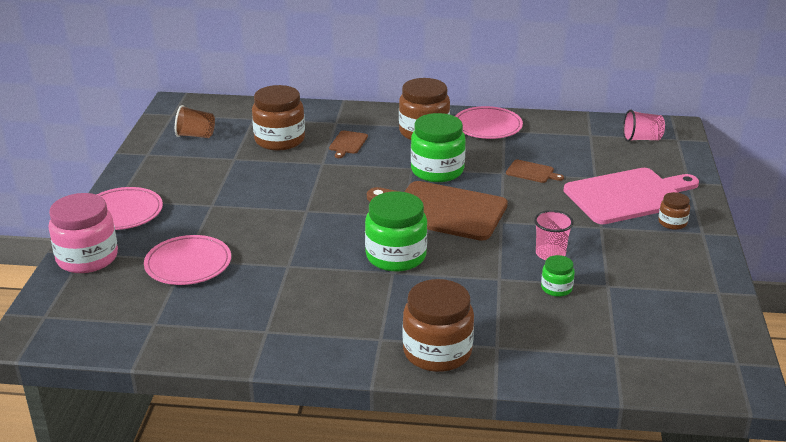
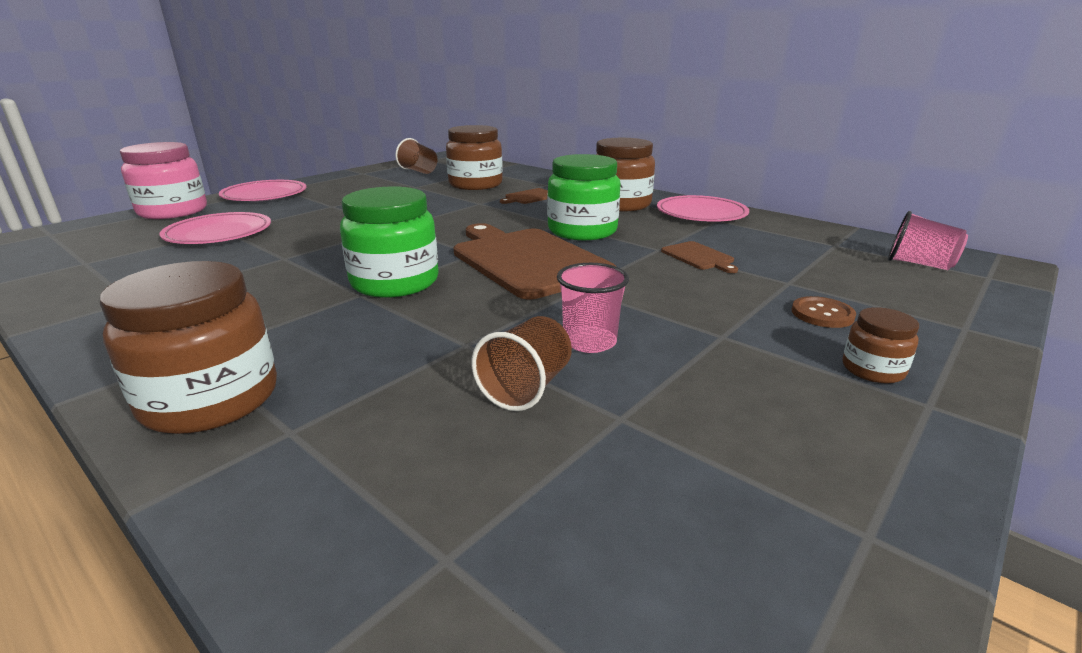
camera: 35 degrees right, 5 degrees down
green jar [541,255,575,297] -> brown cup [471,316,572,411]
pink cutting board [564,168,699,224] -> brown button [792,296,856,328]

